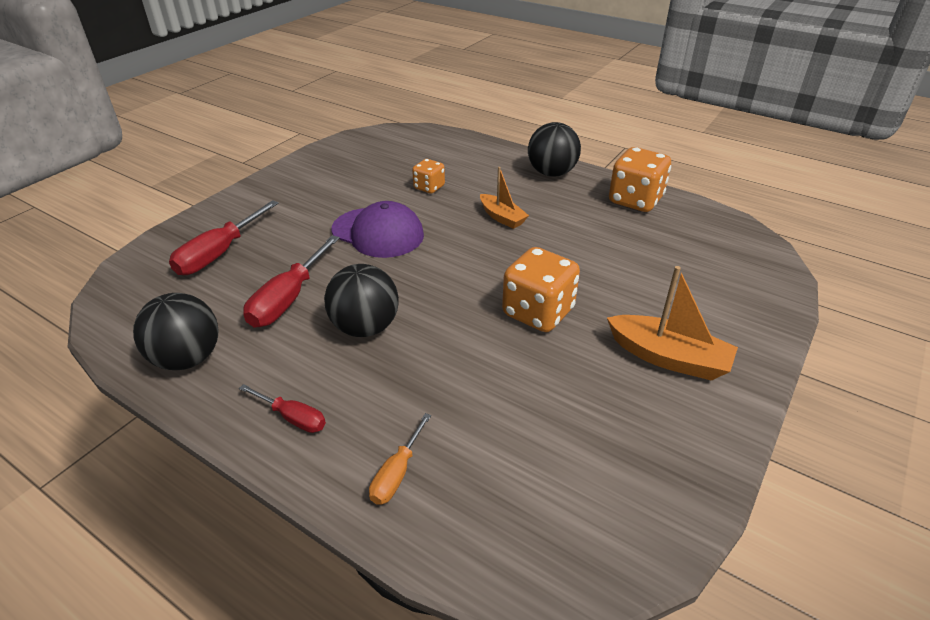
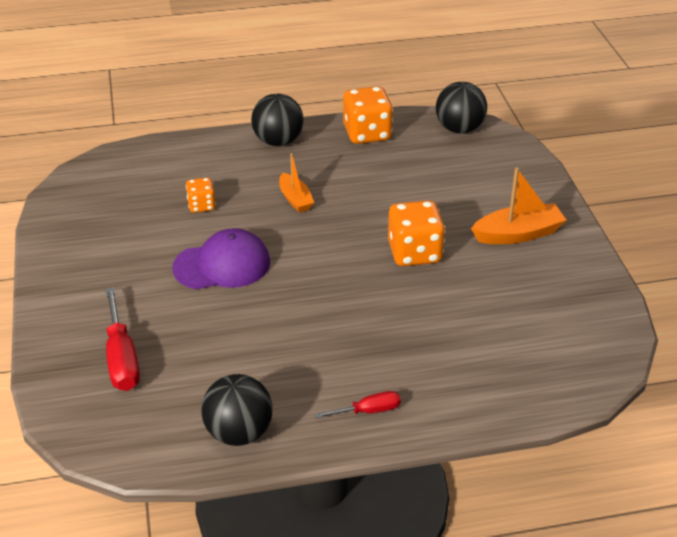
camera: 45 degrees left, 0 degrees up
red screwdriver [243,235,340,328] -> none
black ball [324,264,399,337] -> black ball moved to [436,82,487,134]
orange screwdriver [369,413,431,505] -> none
orange boat [480,167,529,229] -> orange boat turned 60 degrees clockwise [279,153,314,213]

